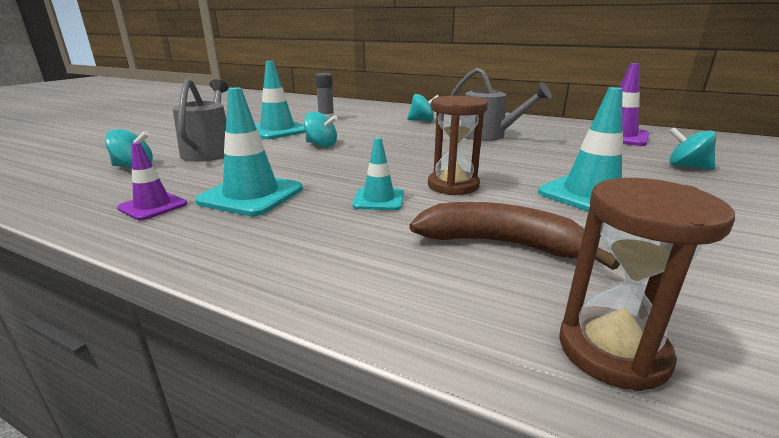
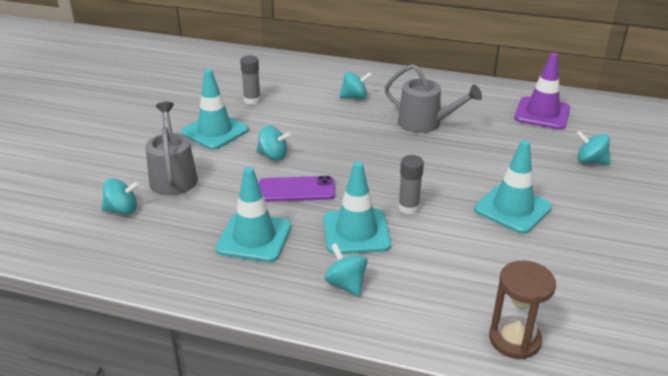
camera: 10 degrees left, 10 degrees up
purple traffic cone [117,142,187,220] -> none
turquoise traffic cone [352,138,404,210] -> turquoise traffic cone [323,162,391,254], size x1.70
brown banana [410,202,620,270] -> none
brown hourglass [428,96,488,195] -> grey glue stick [398,155,424,214]
none -> purple phone [259,176,335,202]
none -> turquoise spinning top [324,243,368,296]

